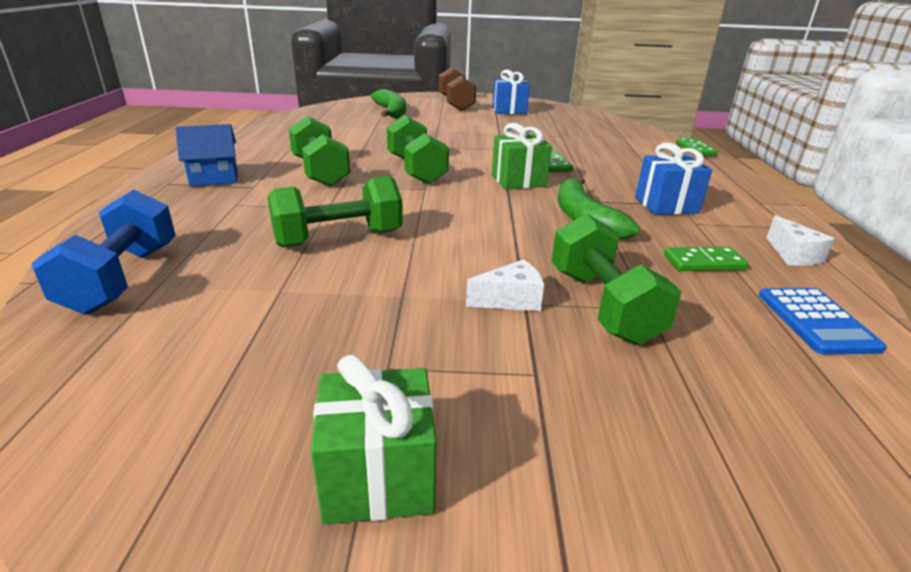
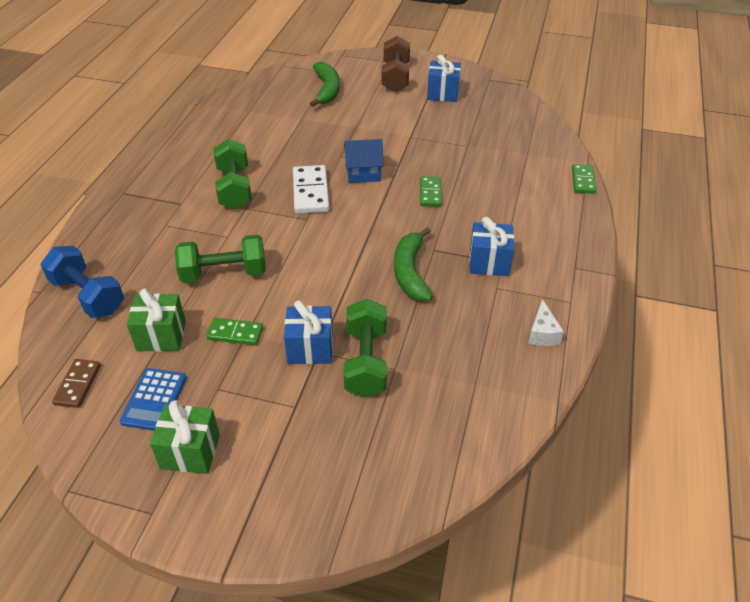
camera: 15 degrees right, 15 degrees up
blue dumbbell [31,190,176,315] -> blue dumbbell turned 60 degrees counterclockwise [40,246,124,318]
blue house [175,124,237,187] -> blue house moved to [344,139,384,183]
green dumbbell [387,115,449,184] -> white domino [293,165,330,214]
white cheese [466,259,544,311] -> blue gift [284,300,333,364]
green gift [492,123,552,190] -> green gift moved to [127,288,186,352]
green domino [664,247,749,271] -> green domino moved to [207,318,263,345]
blue calculator [759,288,887,355] -> blue calculator moved to [120,368,186,431]
none -> brown domino [52,359,101,408]

